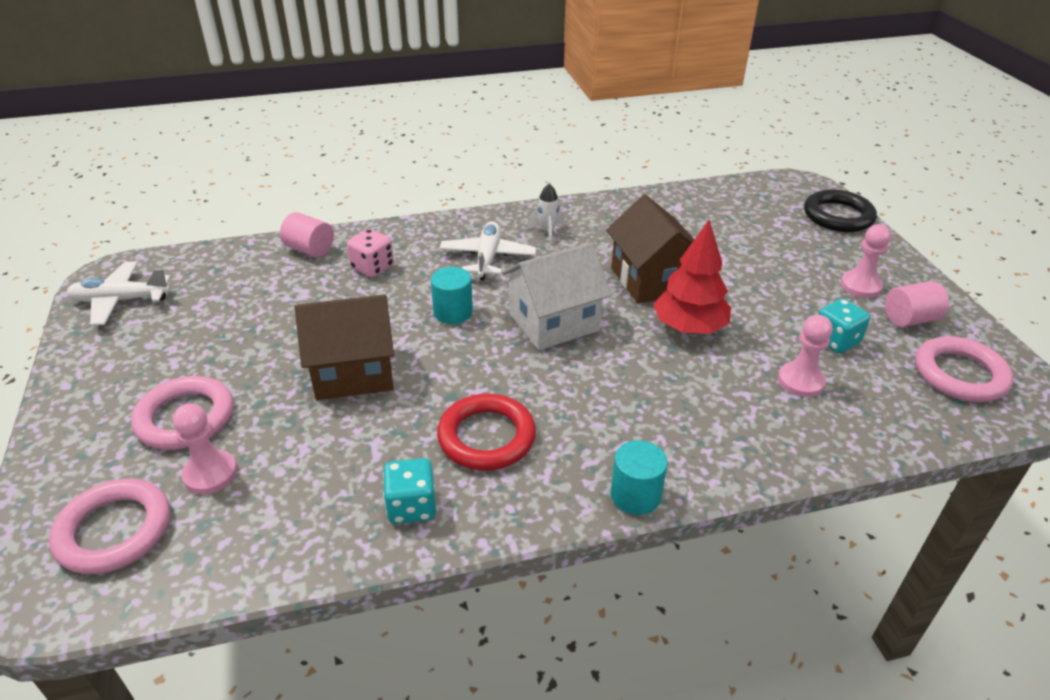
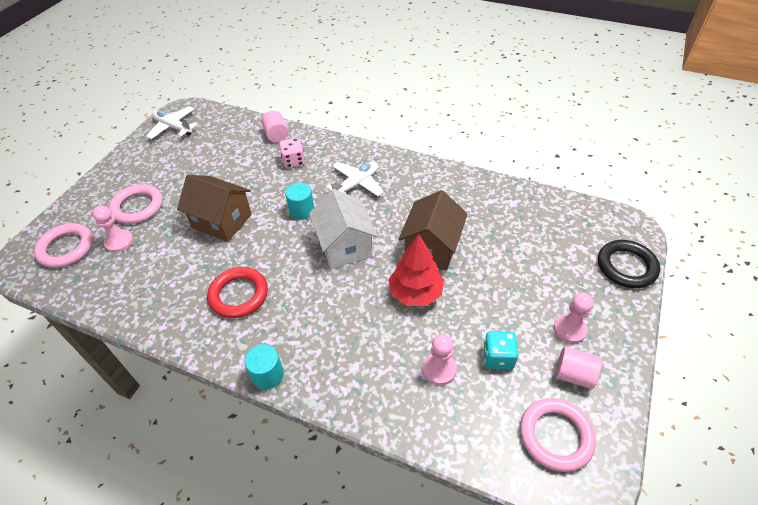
camera: 40 degrees right, 10 degrees up
turquoise dice [383,458,436,524] -> none
white house [502,243,612,350] -> white house turned 60 degrees clockwise [309,189,378,268]
white rocket [527,184,565,244] -> none

